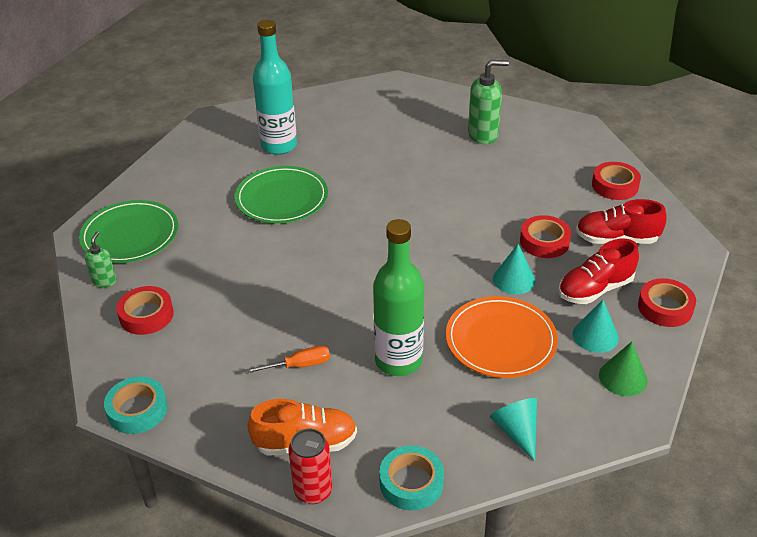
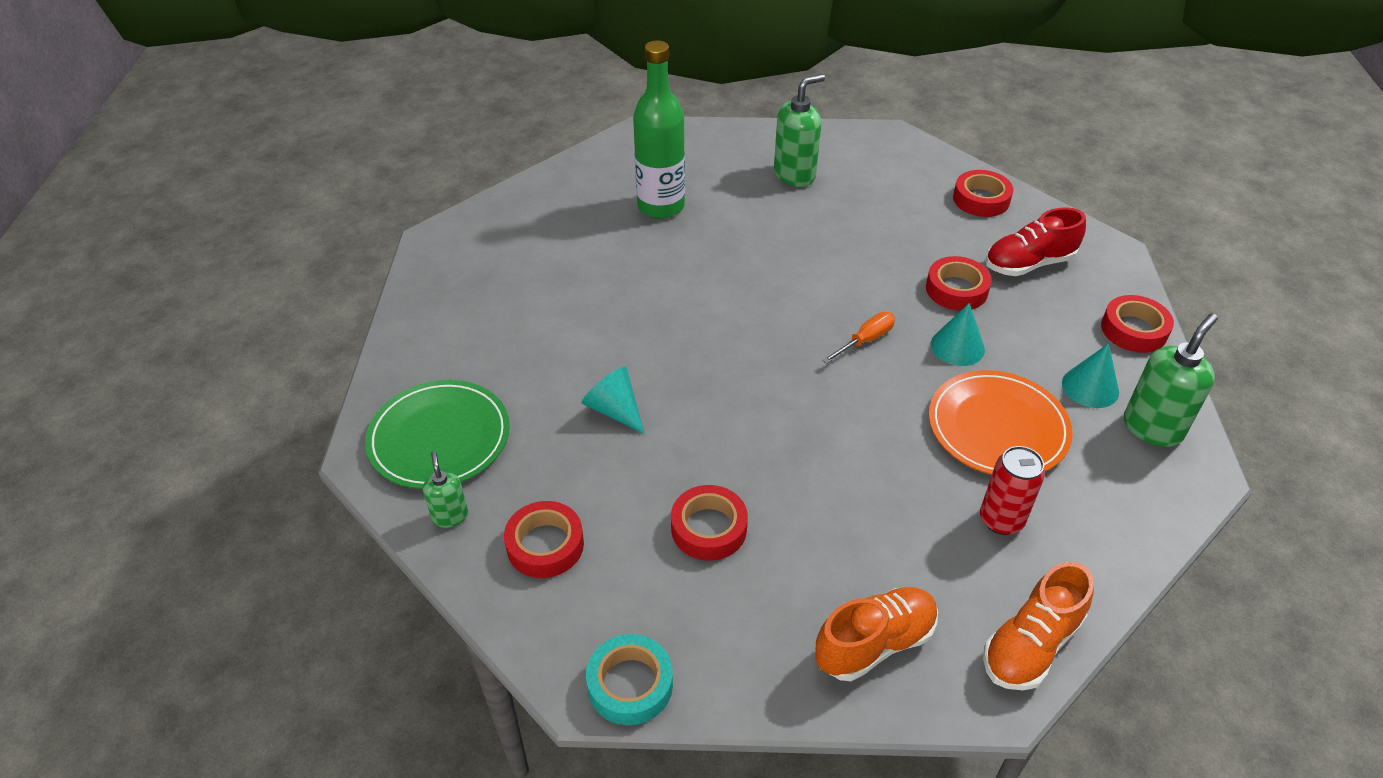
camera: 25 degrees left, 5 degrees up
green plate [235,166,328,224] -> none
orange screwdriver [245,346,330,374] -> orange screwdriver moved to [822,312,895,364]
turquoise bottle [253,20,297,155] -> none
red can [288,429,332,504] -> red can moved to [980,446,1045,535]
green bottle [373,219,424,376] -> green bottle moved to [633,40,685,219]
turquoise tape [379,446,444,511] -> orange shoe [983,562,1094,690]
turquoise cone [490,398,537,462] -> turquoise cone moved to [582,367,645,434]
red shoe [558,239,639,304] -> none
green cone [599,342,647,396] -> green soap dispenser [1124,313,1218,447]
none -> red tape [671,485,748,561]

